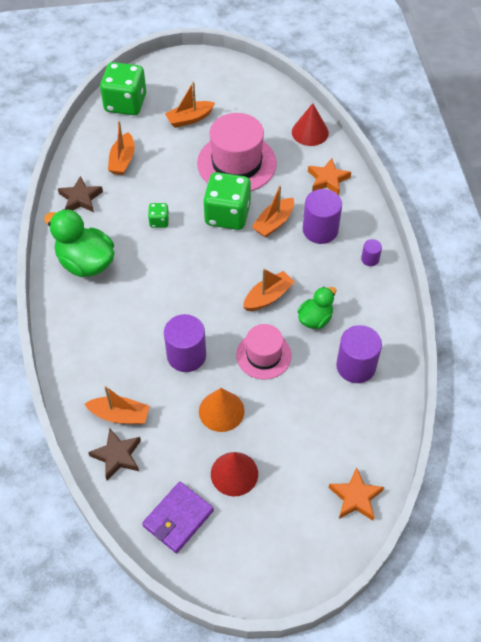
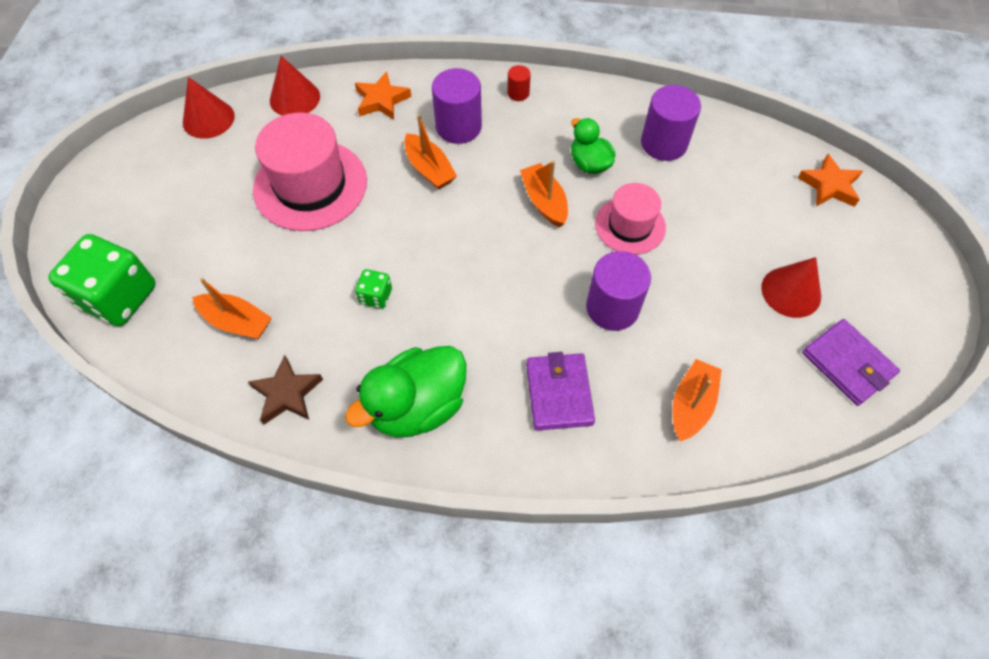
camera: 75 degrees left, 5 degrees up
brown star [88,428,141,480] -> none
orange boat [165,81,215,128] -> none
orange cone [199,388,245,432] -> none
green dice [203,172,251,230] -> none
purple cylinder [361,239,382,266] -> red cylinder [507,65,531,101]
none -> red cone [183,77,235,139]
none -> purple wallet [526,352,595,430]

